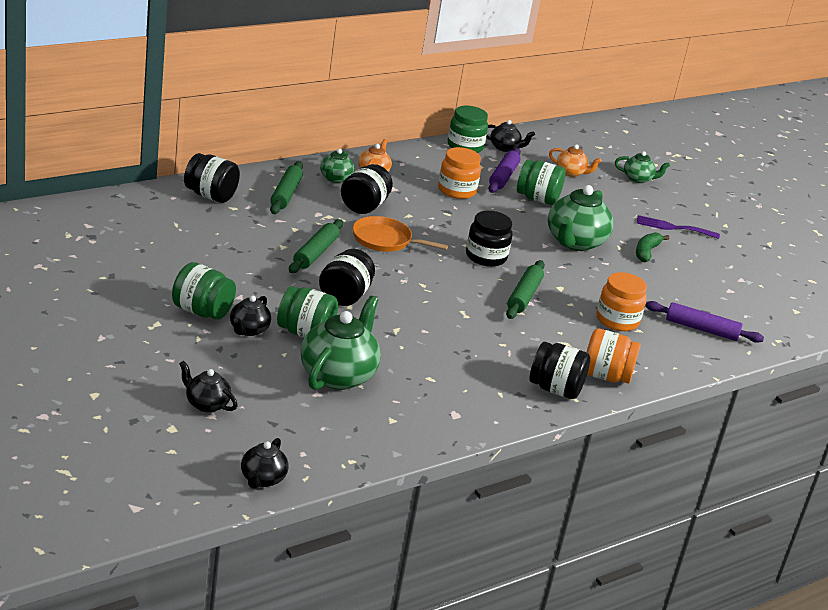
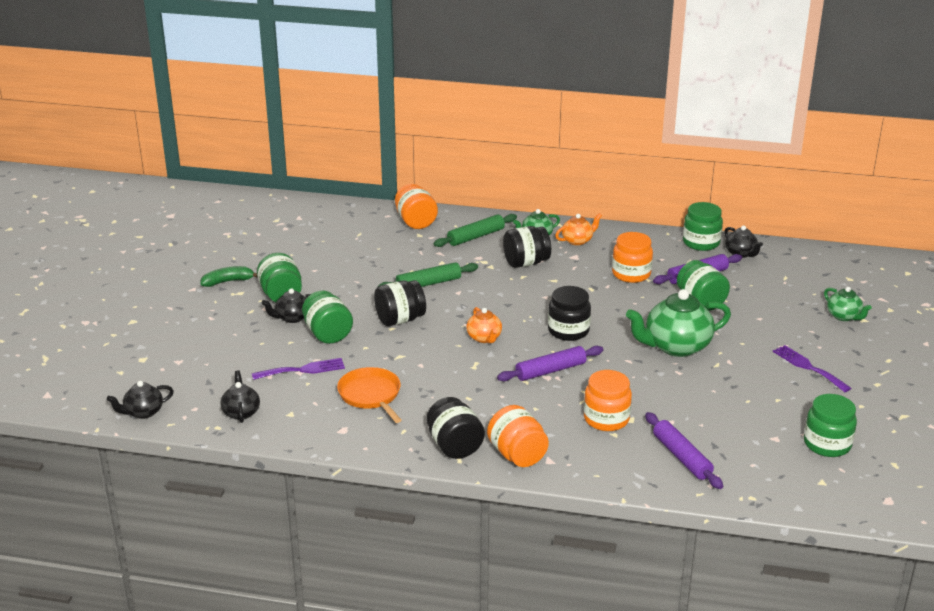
camera: 50 degrees right, 0 degrees up
black teapot [179,361,238,413] -> black teapot moved to [220,370,260,423]
black jar [184,153,240,203] -> orange jar [395,184,438,229]
green teapot [301,296,381,390] -> purple fork [252,358,345,380]
orange pan [352,216,448,252] -> orange pan moved to [337,367,402,423]
green rolling pin [506,260,545,319] -> purple rolling pin [497,346,603,381]
orange teapot [549,144,602,177] -> orange teapot moved to [466,307,502,343]
green banana [636,232,669,262] -> green banana moved to [200,266,258,287]
none -> green jar [804,394,857,457]

